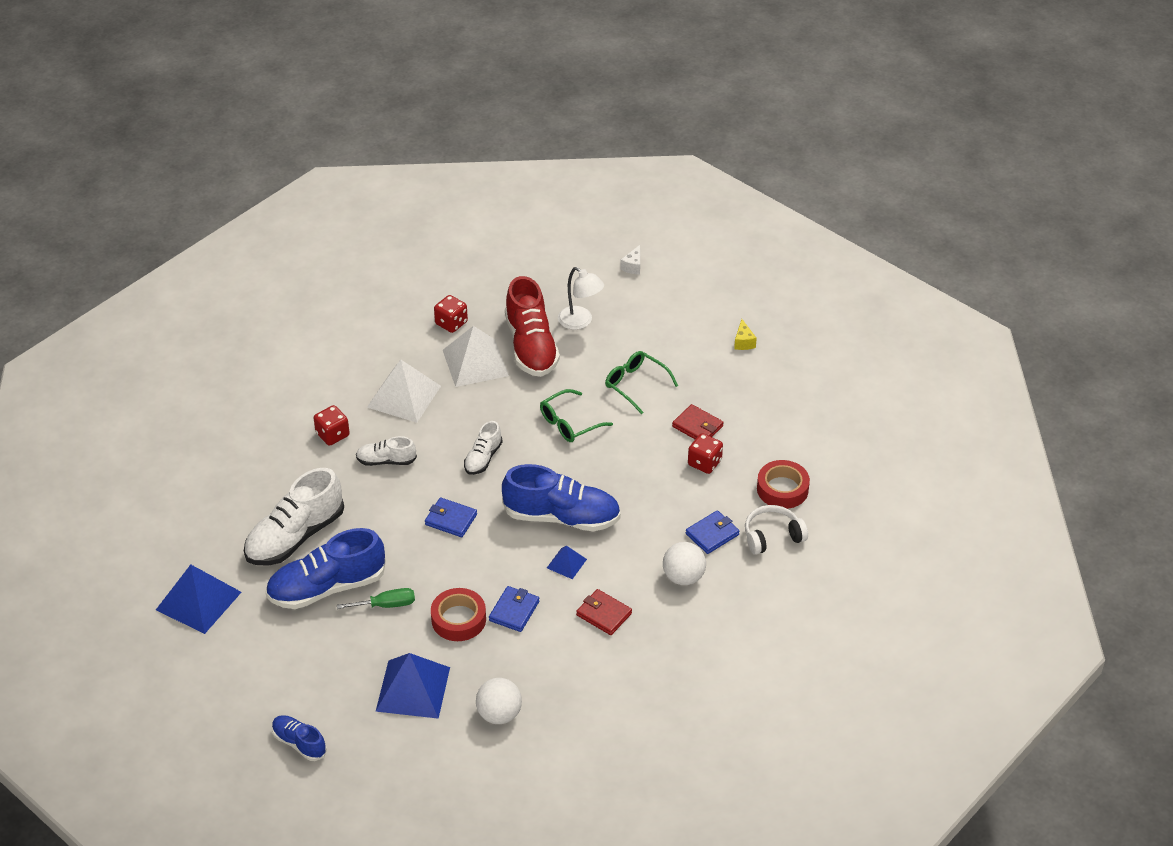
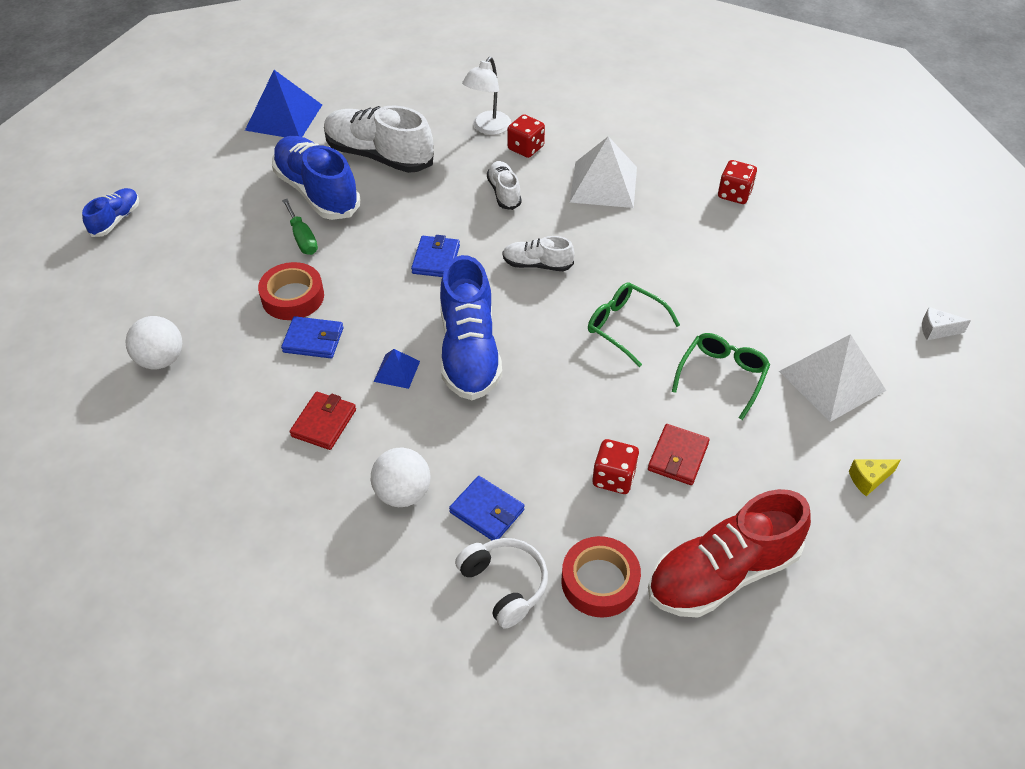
camera: 75 degrees right, 5 degrees up
blue pyramid [375,653,450,719] -> none
white pyramid [443,326,509,387] -> white pyramid moved to [779,334,886,422]
red shoe [505,276,560,377] -> red shoe moved to [648,489,811,618]
white lamp [558,267,604,330] -> white lamp moved to [462,57,511,135]

